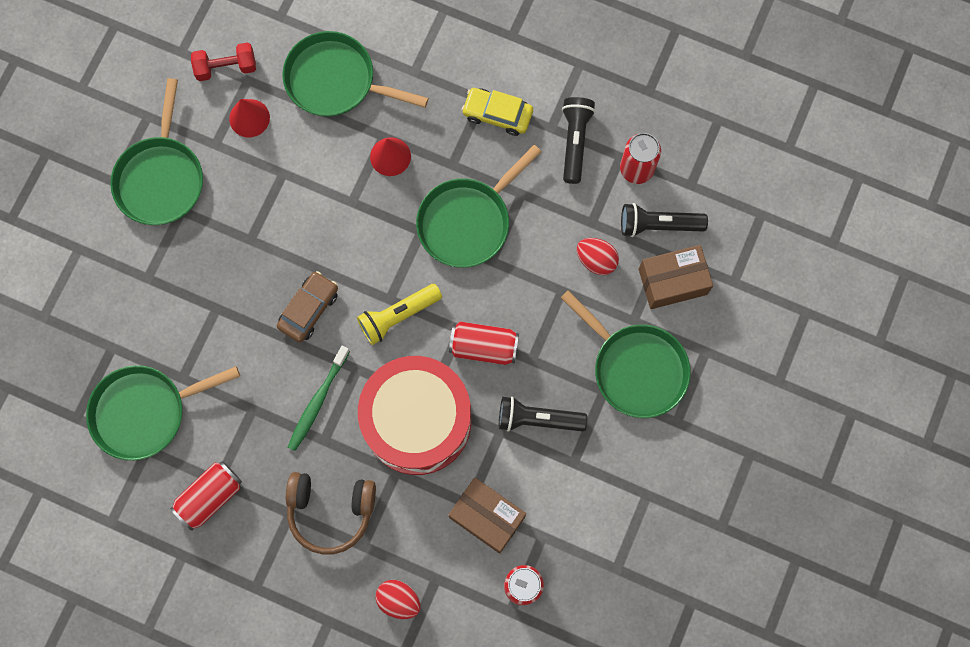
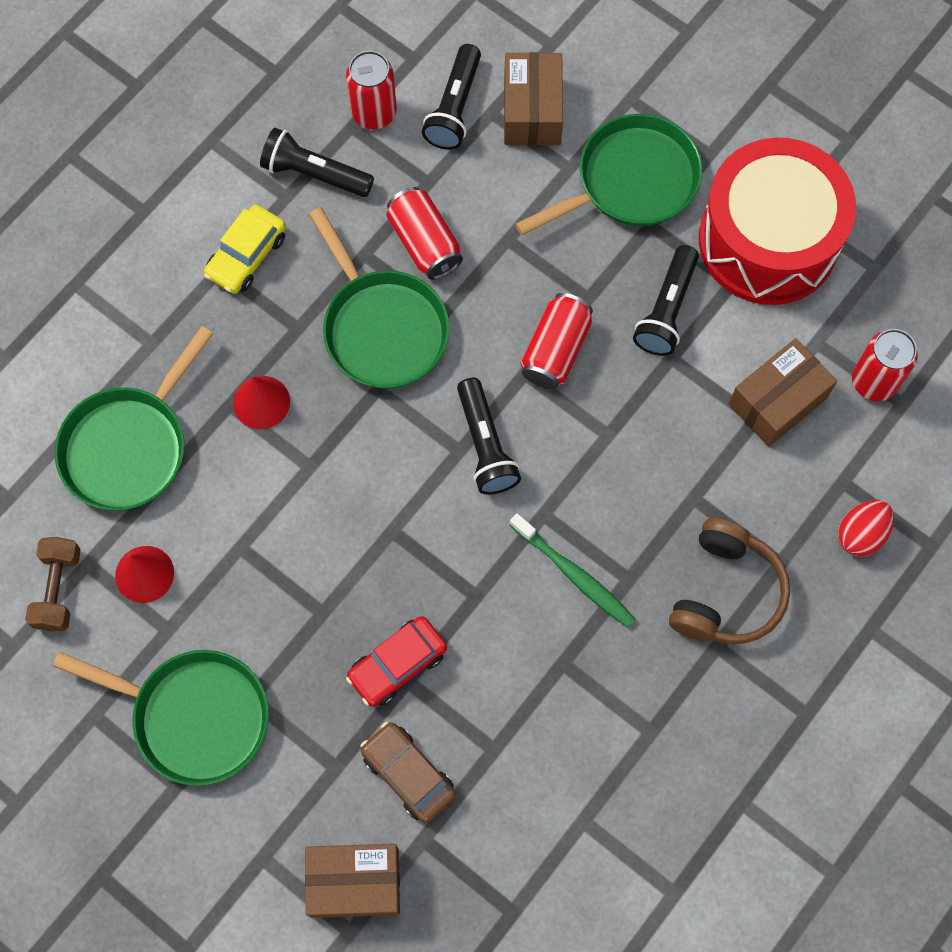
camera: 75 degrees left, 5 degrees down
green pan [86,365,240,461] -> none
red can [170,461,242,531] -> red can moved to [386,187,463,280]
red dumbbell [191,42,256,81] -> brown dumbbell [25,537,81,631]
brown car [277,271,338,342] -> brown car moved to [361,722,456,823]
yellow flashlight [357,284,442,345] -> black flashlight [457,378,521,494]
red drum [358,356,471,475] -> red drum moved to [699,138,856,305]
red egg [577,238,619,275] -> none
none -> brown box [305,844,400,918]
none -> red car [346,616,447,707]

